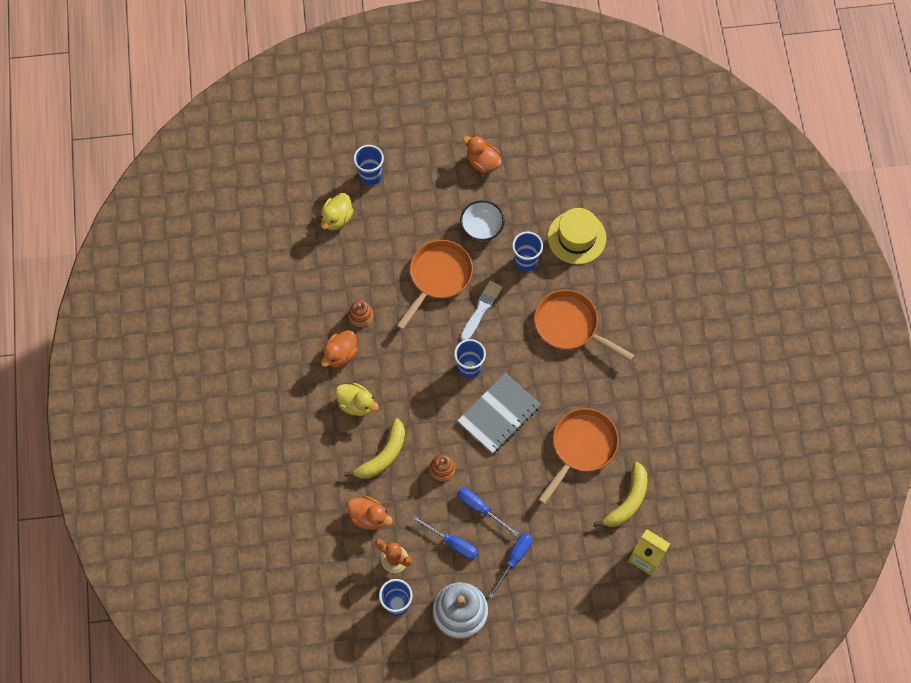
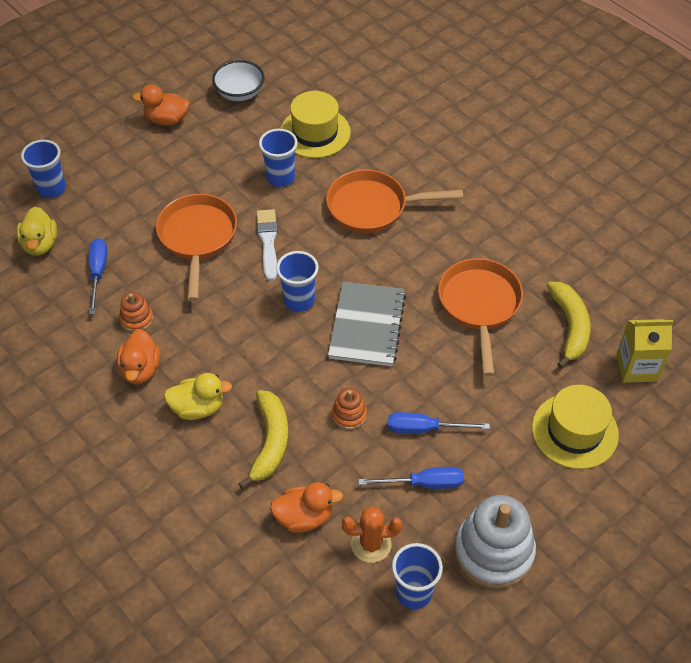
camera: 35 degrees left, 15 degrees down
white bowl [460,200,505,241] -> white bowl moved to [212,60,265,101]
blue screwdriver [488,533,532,598] -> blue screwdriver moved to [88,238,107,315]
none -> yellow hat [532,385,619,469]

